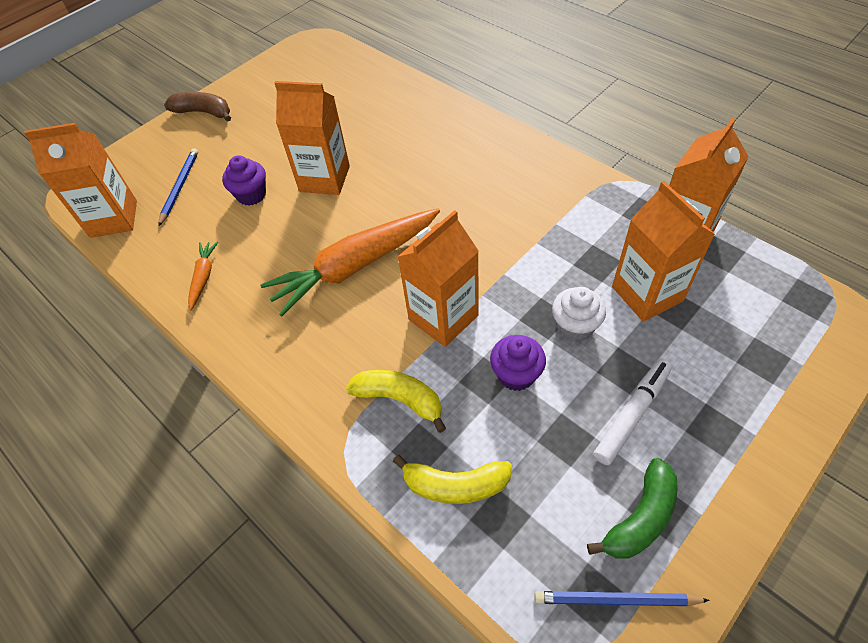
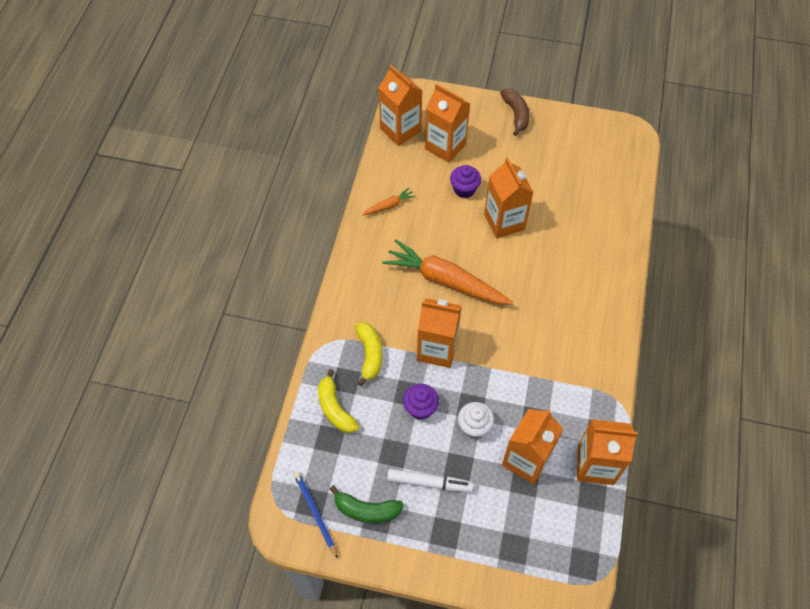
camera: 55 degrees right, 5 degrees up
blue pencil [158,148,198,226] -> orange carton [425,84,470,163]

